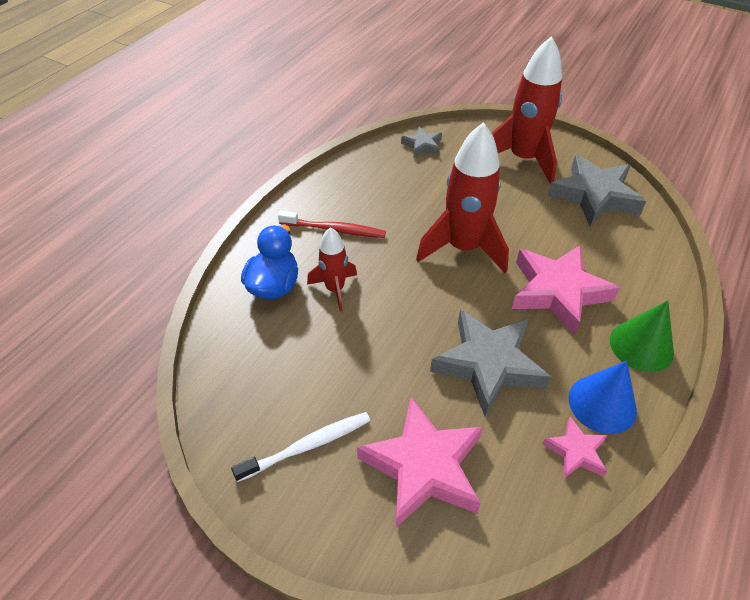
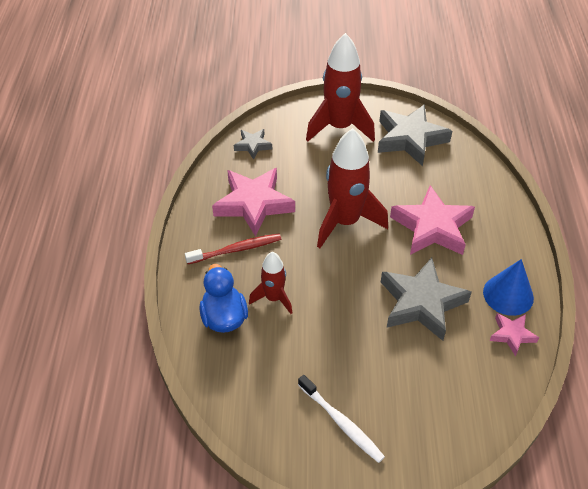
camera: 30 degrees left, 0 degrees up
white toothbrush [231,412,370,482] -> white toothbrush turned 105 degrees clockwise [298,375,385,463]
pink star [357,397,483,527] -> pink star moved to [212,168,295,237]
green cone [610,300,674,372] -> none

